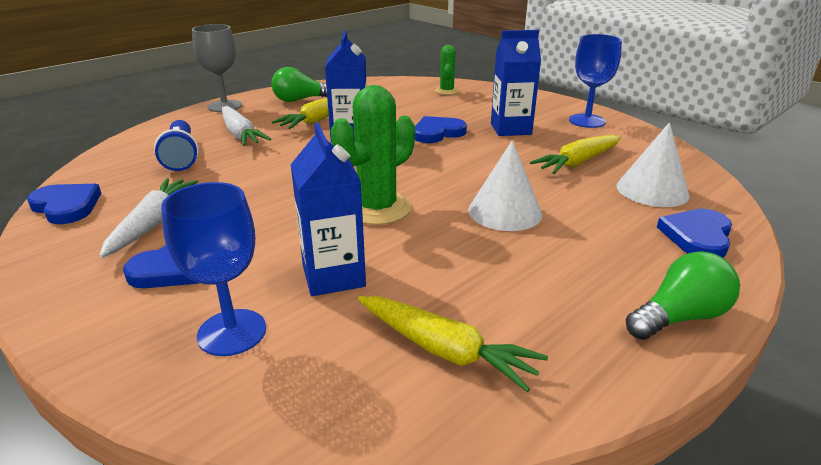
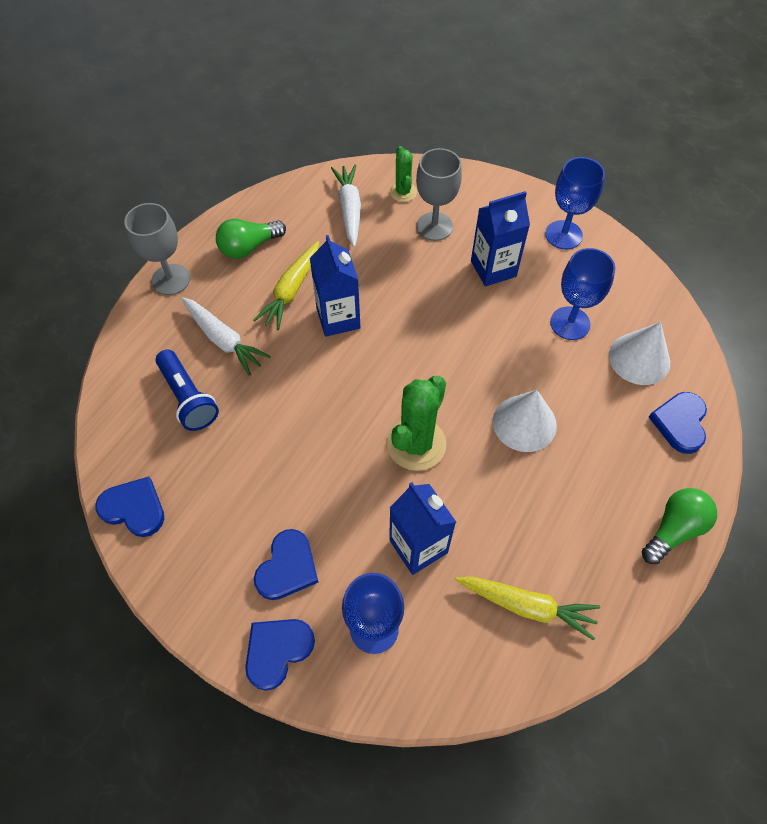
camera: 15 degrees left, 30 degrees up
white carrot [99,178,198,258] -> white carrot moved to [331,165,361,247]
blue heart [415,116,467,143] -> blue heart moved to [245,619,315,691]
yellow carrot [530,135,621,174] -> blue goblet [550,248,615,340]
none -> grey goblet [416,148,462,241]

